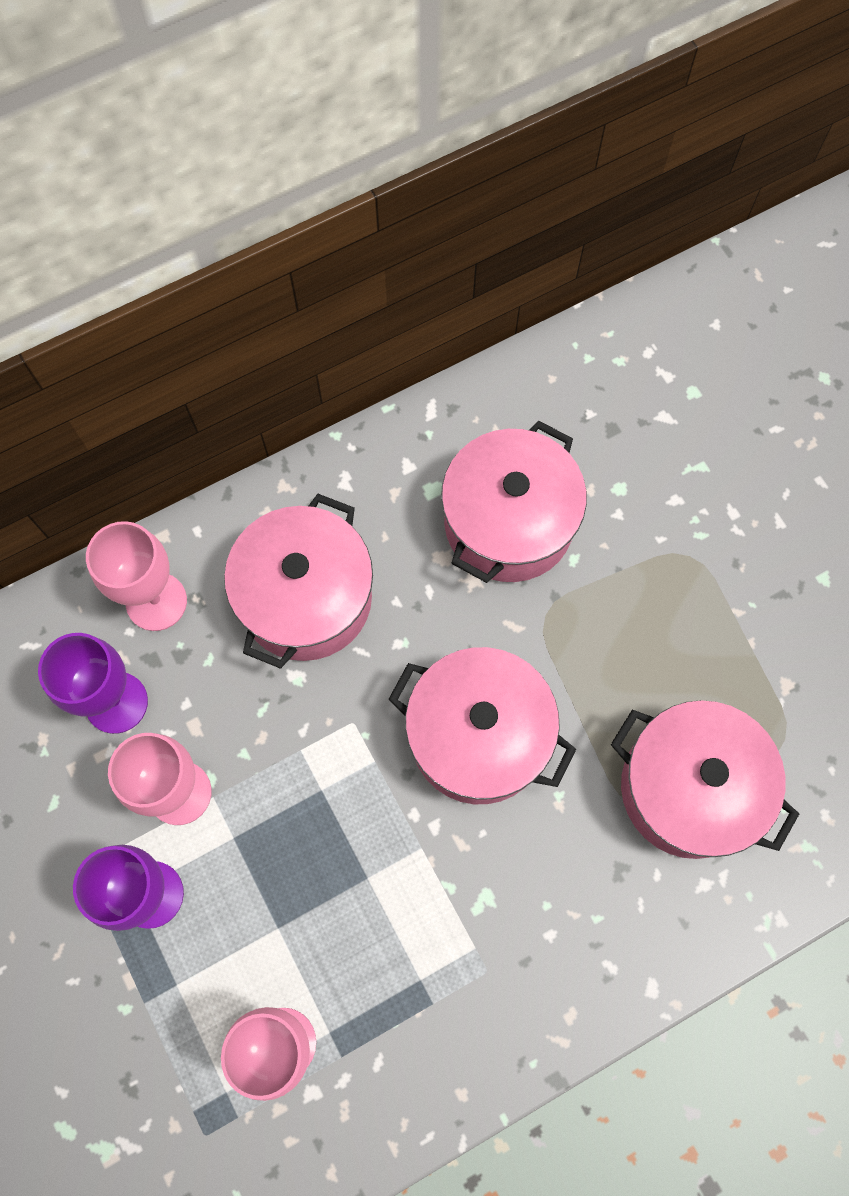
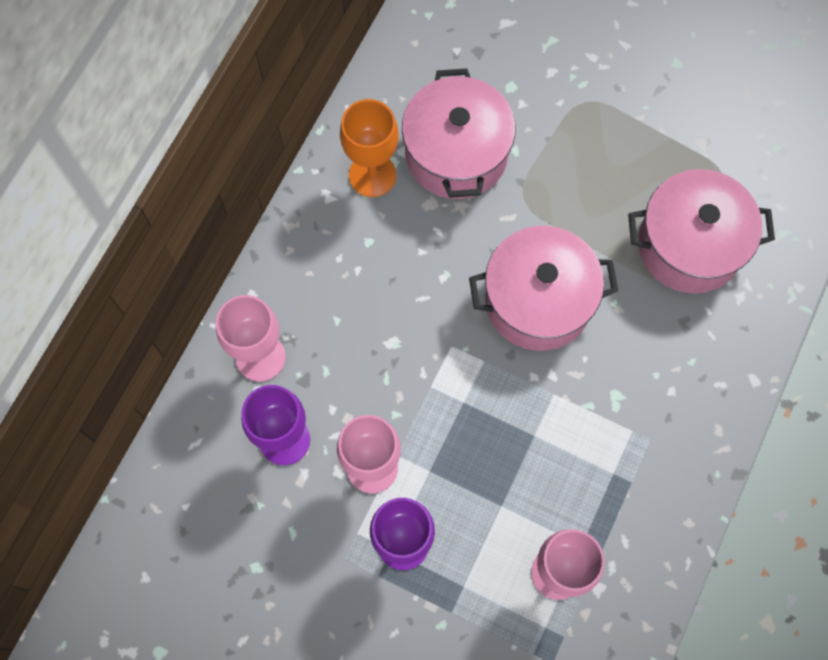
camera: 35 degrees left, 0 degrees up
pink pot [224,494,373,669] -> none
none -> orange goblet [340,99,399,197]

